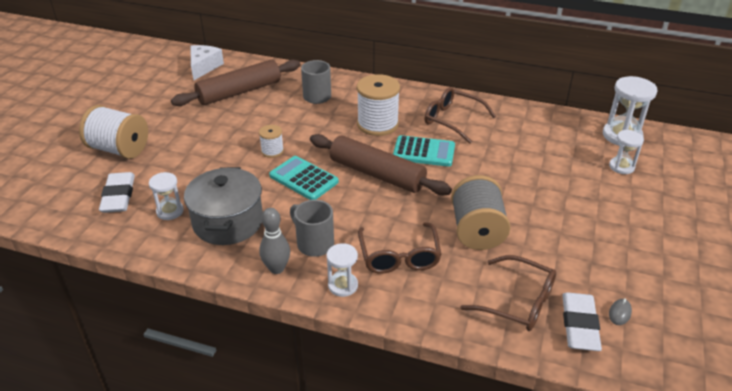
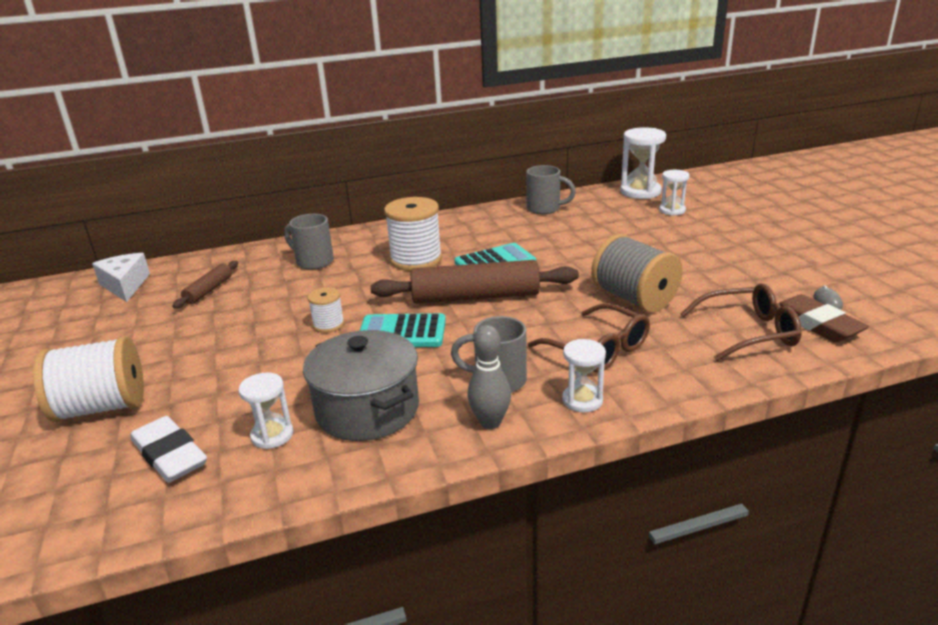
camera: 35 degrees left, 10 degrees down
brown rolling pin [171,60,300,106] -> brown rolling pin [172,261,238,309], size x0.50
brown glasses [425,87,496,144] -> none
white eraser [562,292,602,351] -> brown eraser [776,294,869,342]
none -> grey mug [526,165,576,214]

